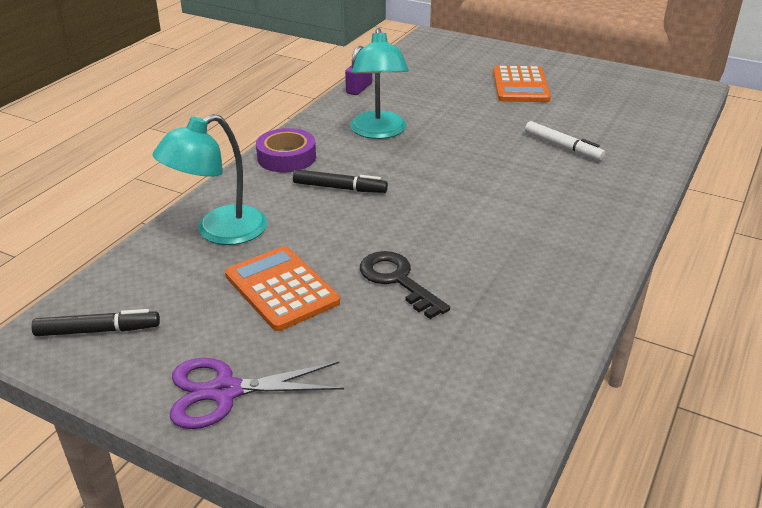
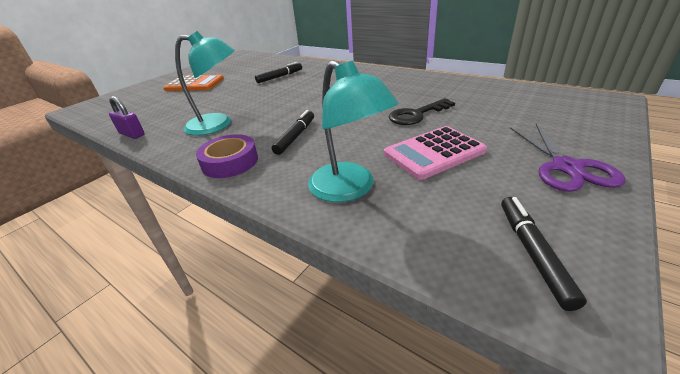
camera: 80 degrees left, 0 degrees up
orange calculator [225,246,340,331] -> pink calculator [384,126,487,180]
white marker [525,121,605,161] -> black marker [255,62,302,83]

